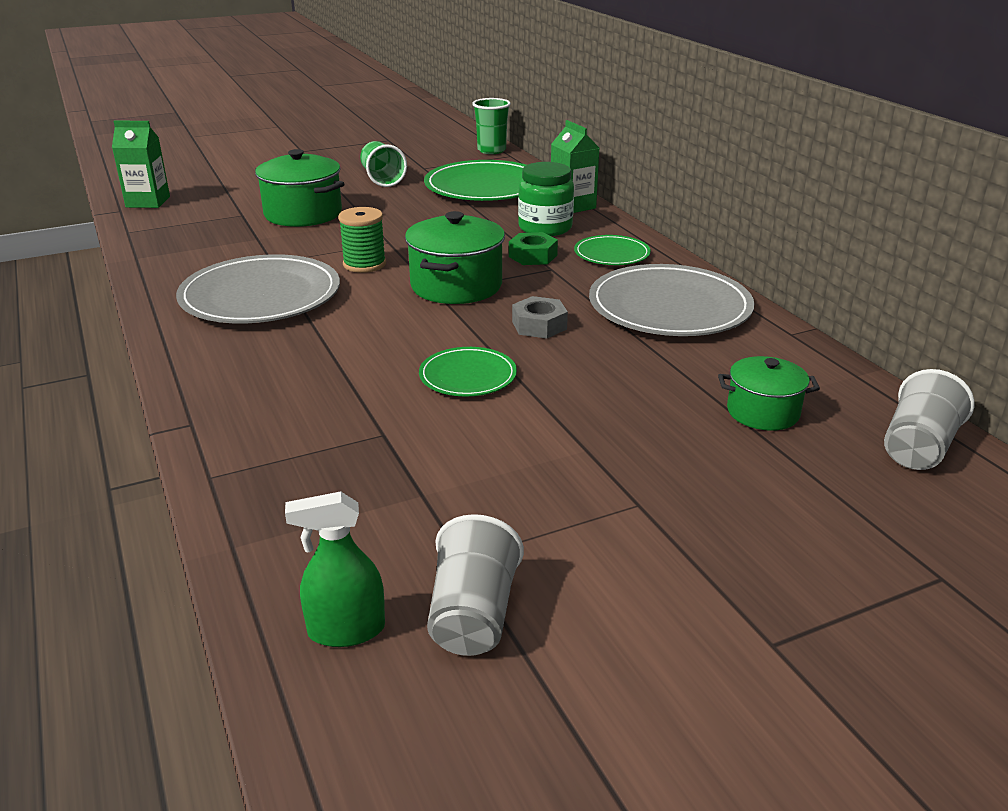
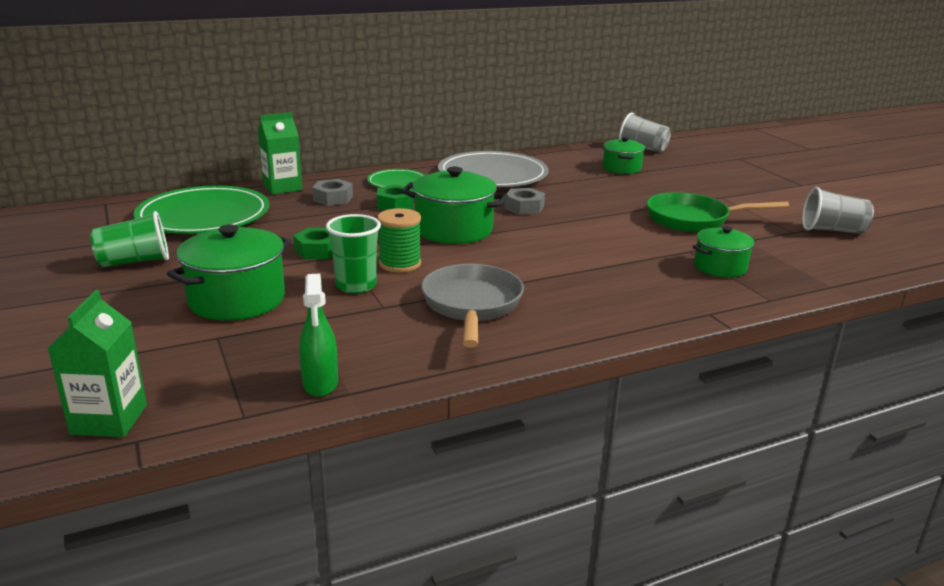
camera: 90 degrees left, 5 degrees down
grey plate [176,254,340,324] -> grey pan [421,264,524,347]
green spray bottle [285,492,385,647] -> green spray bottle moved to [299,274,338,397]
green plate [419,347,517,396] -> none
green cup [472,98,511,154] -> green cup moved to [326,214,381,293]
green jar [518,162,574,236] -> grey nut [312,179,353,206]
none -> green nut [293,228,333,259]
none -> green pan [647,192,789,232]
none -> green pot [692,226,756,277]

